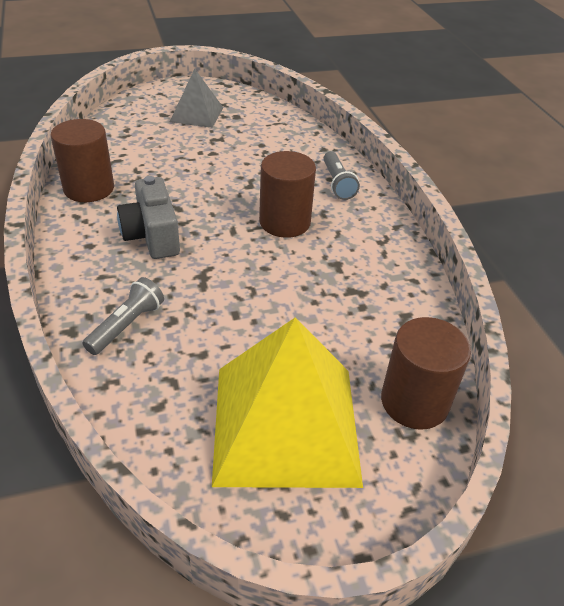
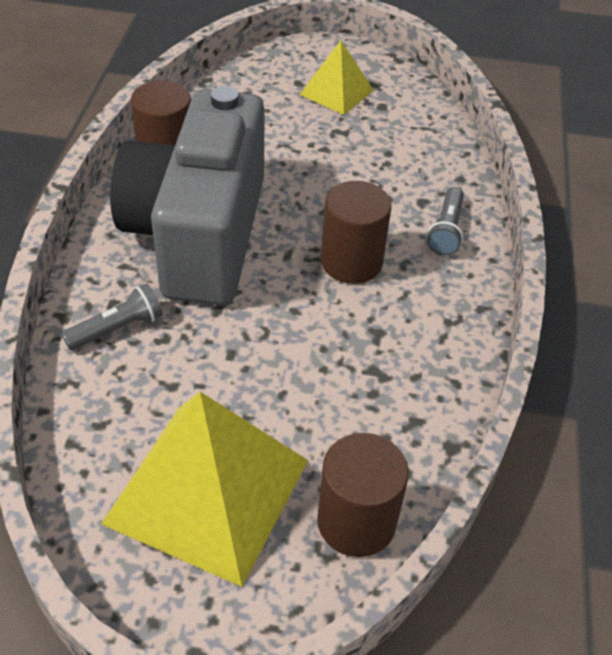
camera: 25 degrees right, 5 degrees up
grey camera [117,176,180,259] -> grey camera [110,86,265,305], size x2.18
grey pyramid [170,69,223,128] -> yellow pyramid [300,41,373,115]

